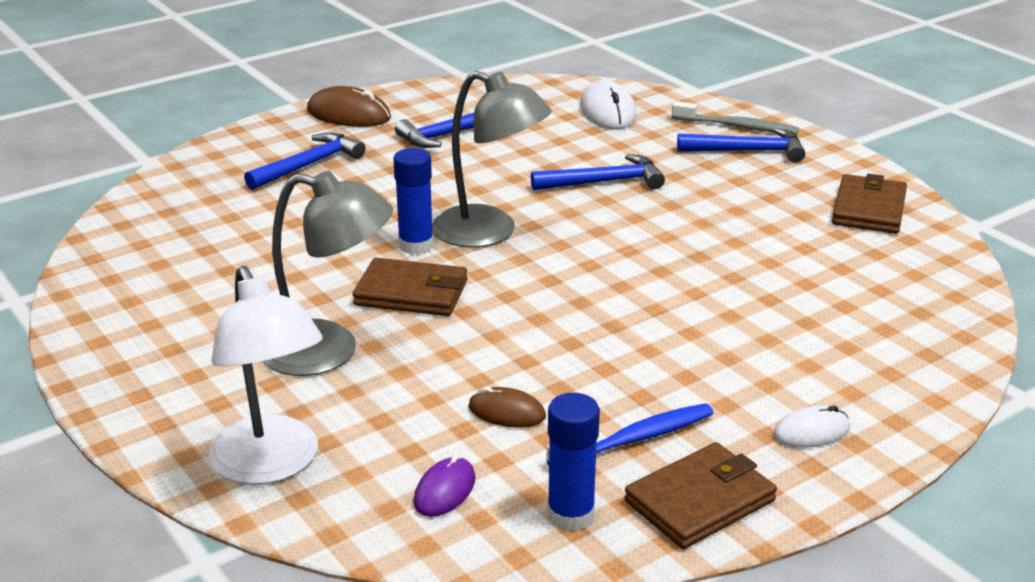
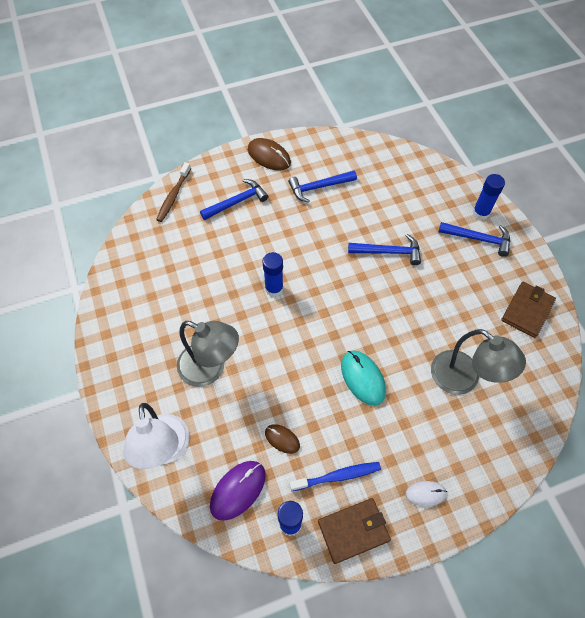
camera: 15 degrees right, 30 degrees up
brown wallet [353,258,467,316] -> none
purple mouse [414,455,476,517] -> purple mouse [210,461,266,521], size x1.66
grey lamp [432,71,552,248] -> grey lamp moved to [431,329,526,395]
white mouse [580,80,637,129] -> none
grey toothbrush [672,101,799,135] -> blue glue stick [472,174,505,220]
none -> brown toothbrush [156,162,191,222]
none -> turquoise mouse [341,350,386,406]

